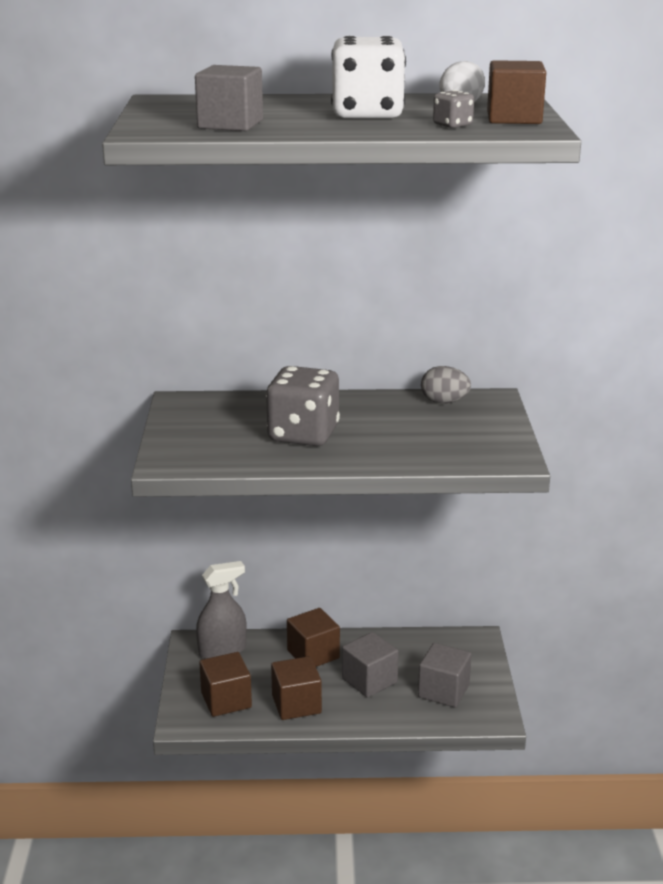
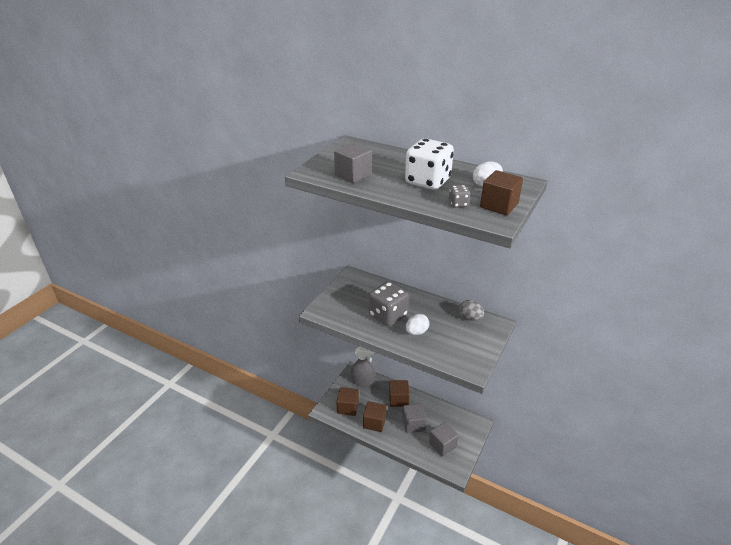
camera: 30 degrees right, 10 degrees up
none -> white egg [406,314,429,335]

